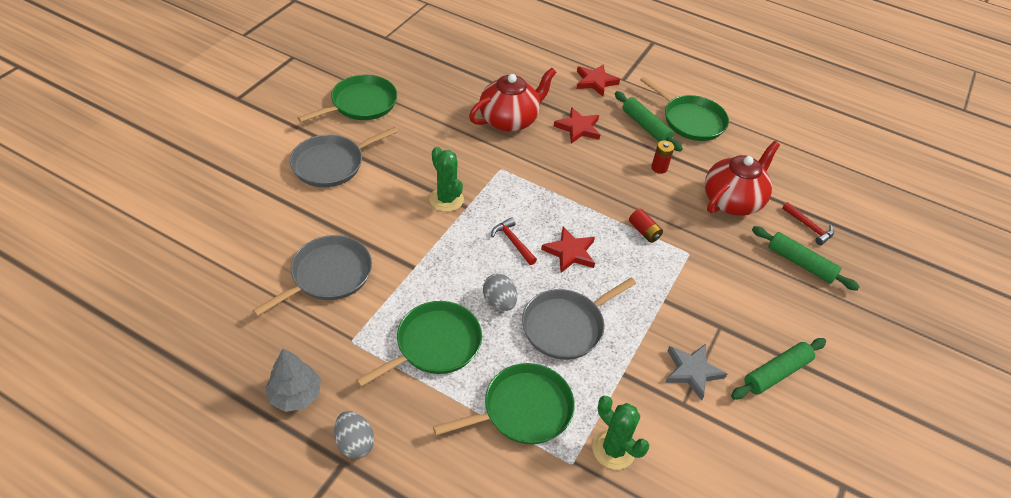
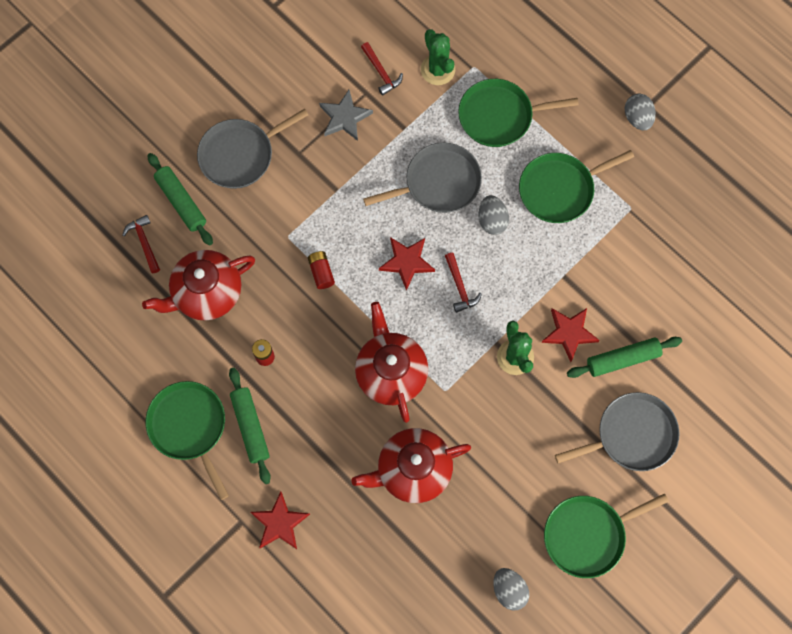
camera: 160 degrees left, 25 degrees up
grey pan [252,235,372,316] -> grey pan moved to [197,109,308,189]
grey tree [265,348,321,412] -> none
red star [554,107,600,144] -> red star moved to [541,308,600,362]
green rolling pin [731,338,826,399] -> green rolling pin moved to [567,337,682,378]
none -> red teapot [355,302,428,423]
none -> red hammer [361,42,403,95]
none -> grey egg [493,568,529,611]

